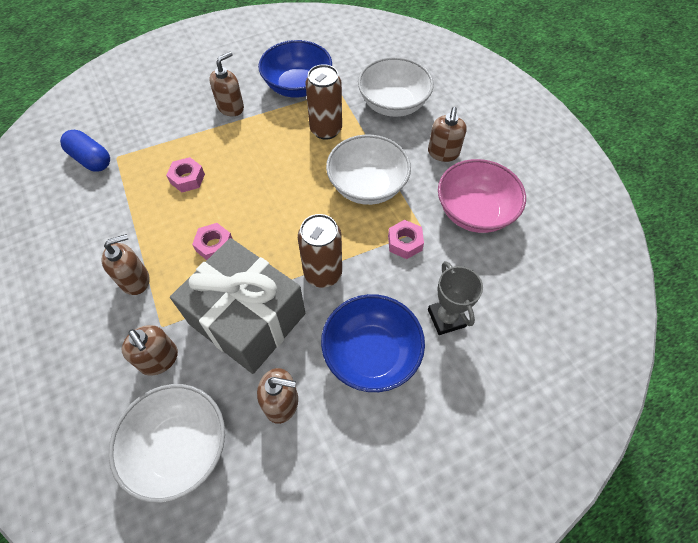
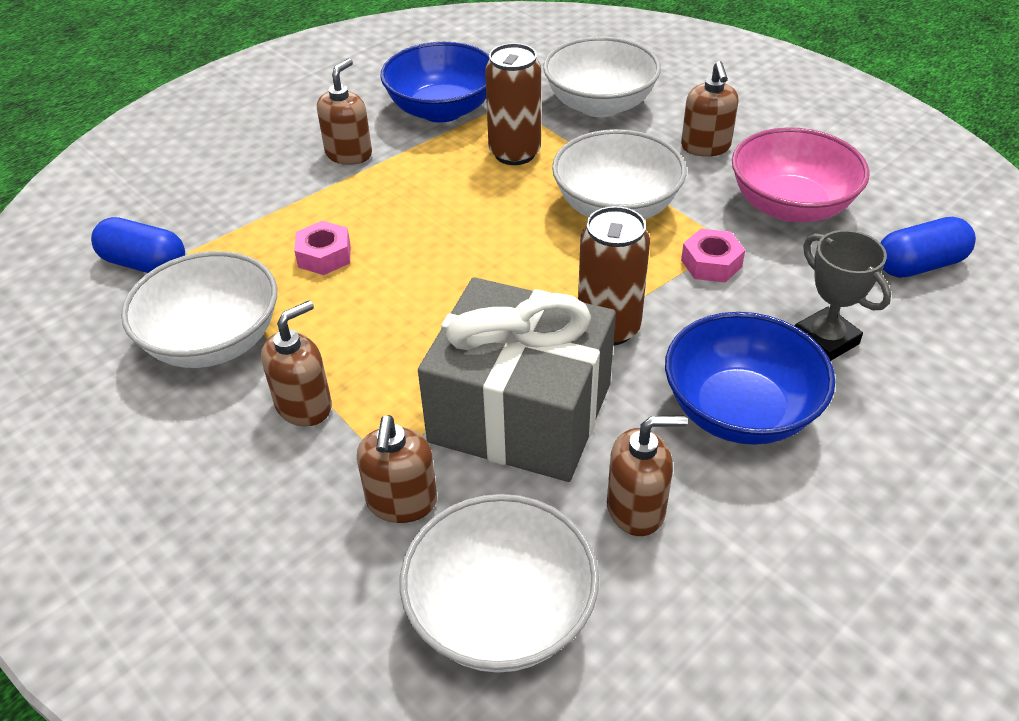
camera: 15 degrees left, 15 degrees down
brown soap dispenser [122,325,178,376] -> brown soap dispenser turned 60 degrees clockwise [357,415,437,523]
pink nut [192,223,232,260] -> none
none -> white bowl [121,251,277,368]
none -> blue capsule [880,217,976,278]

